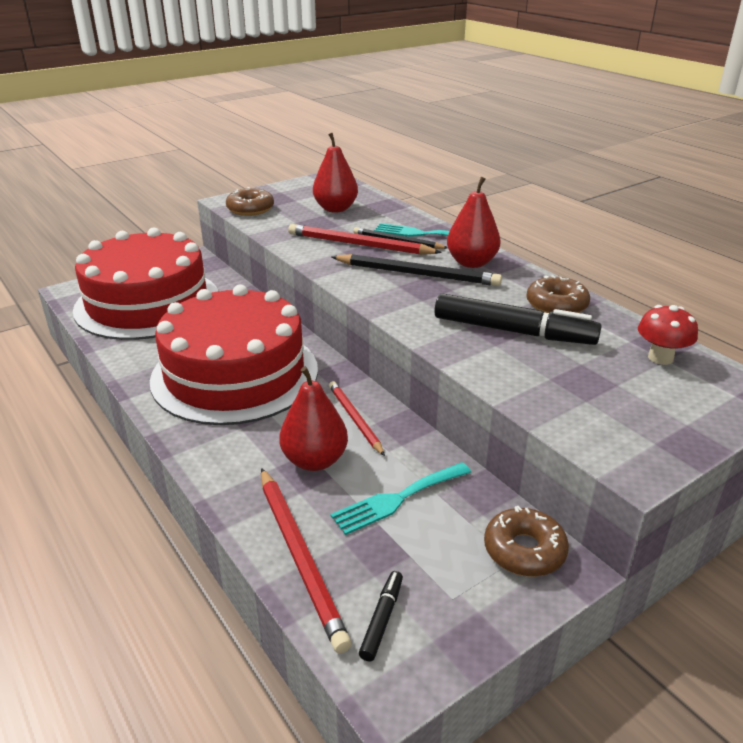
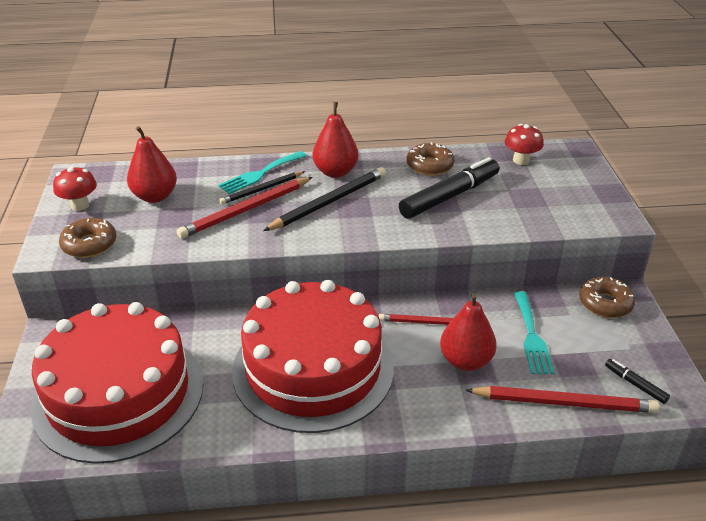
camera: 60 degrees left, 5 degrees up
none -> red mushroom [53,166,97,211]

